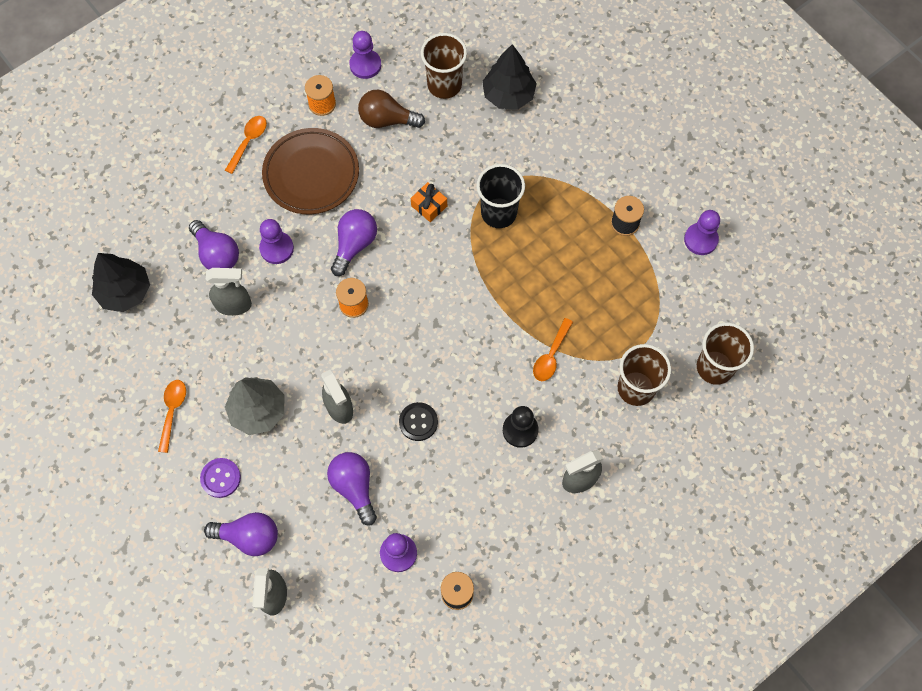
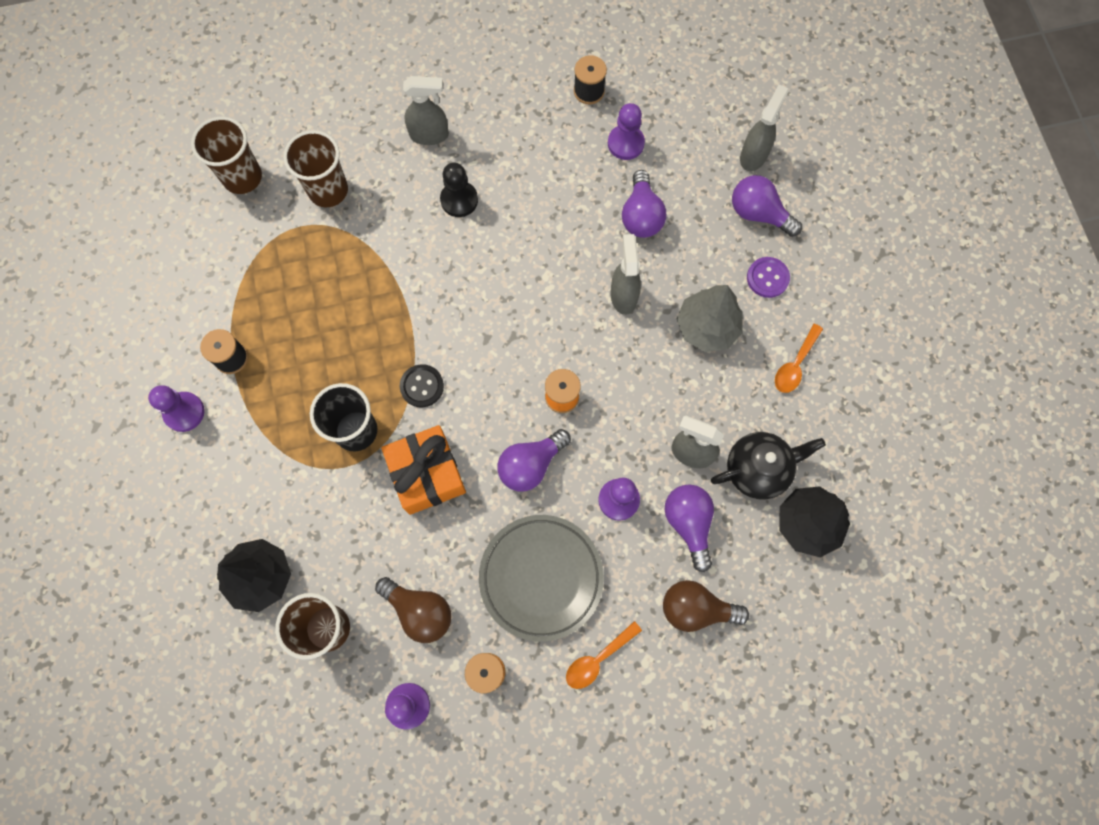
camera: 155 degrees left, 5 degrees up
brown plate [262,128,359,215] -> grey plate [479,515,604,641]
black button [399,402,438,441] -> black button moved to [400,364,444,407]
orange gift [411,182,447,222] -> orange gift [381,425,466,515], size x1.95
orange spoon [533,318,573,381] -> none
purple pawn [684,210,720,255] -> purple pawn moved to [148,385,205,432]
none -> brown light bulb [663,580,749,632]
none -> black teapot [711,432,826,500]

